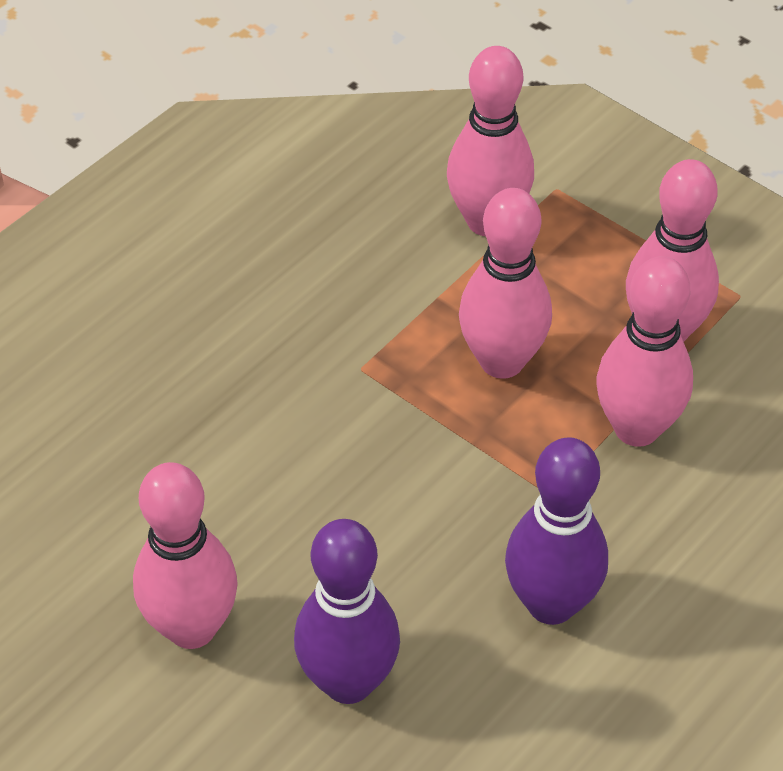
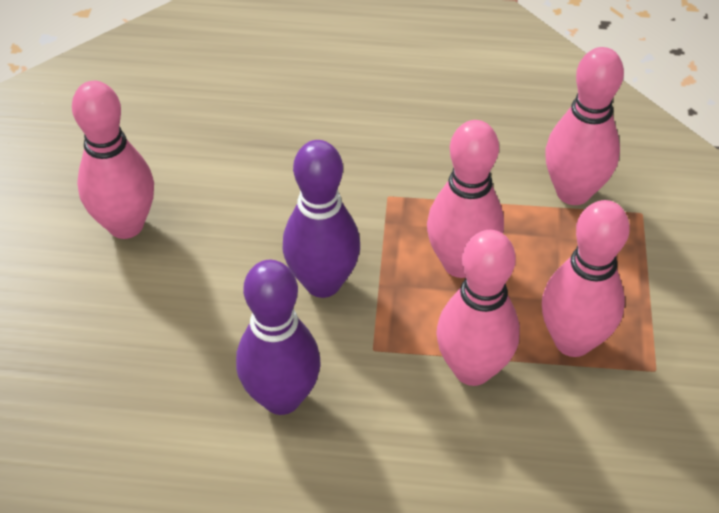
camera: 55 degrees right, 0 degrees up
purple bowling pin [294,519,400,704] -> purple bowling pin moved to [283,140,360,298]

